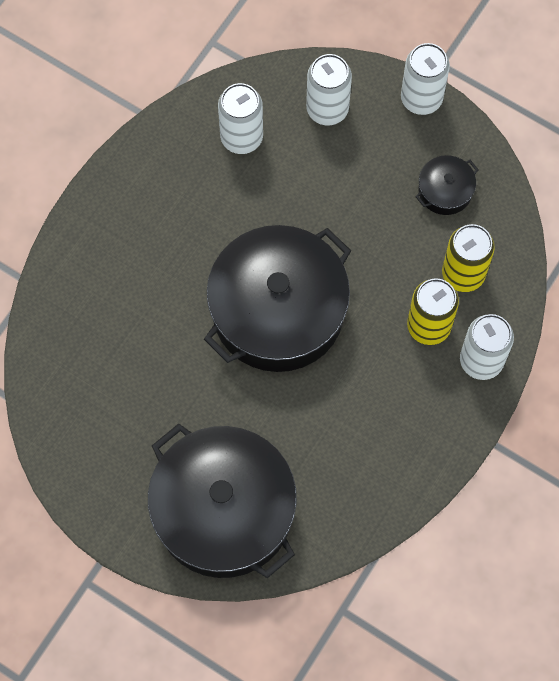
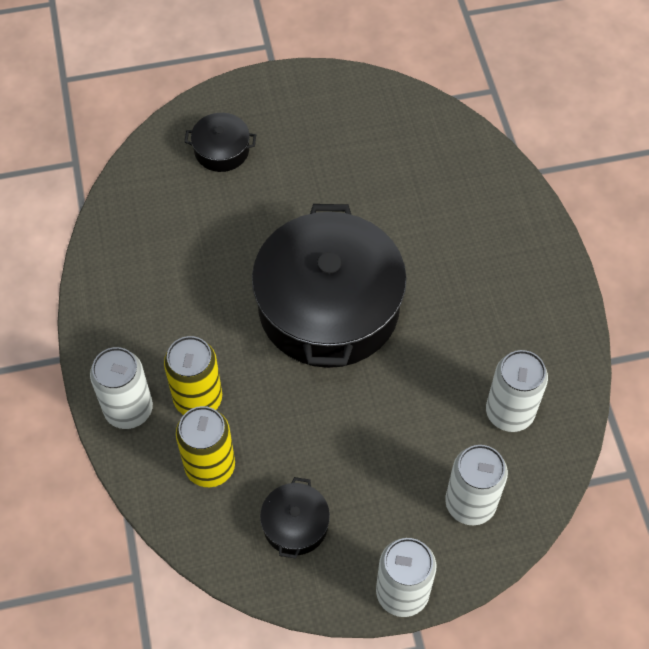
camera: 135 degrees right, 10 degrees down
black pot [148,423,297,578] -> black pot [185,113,256,172], size x0.42

